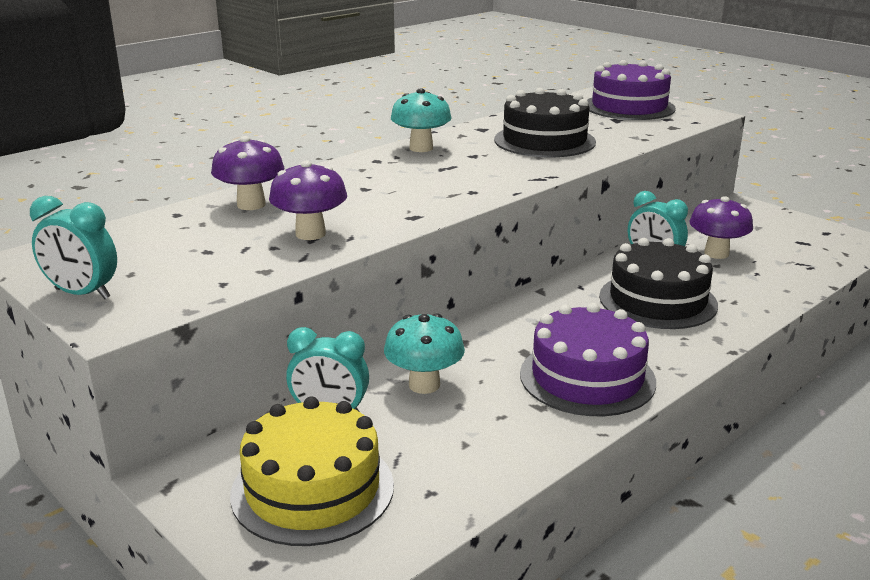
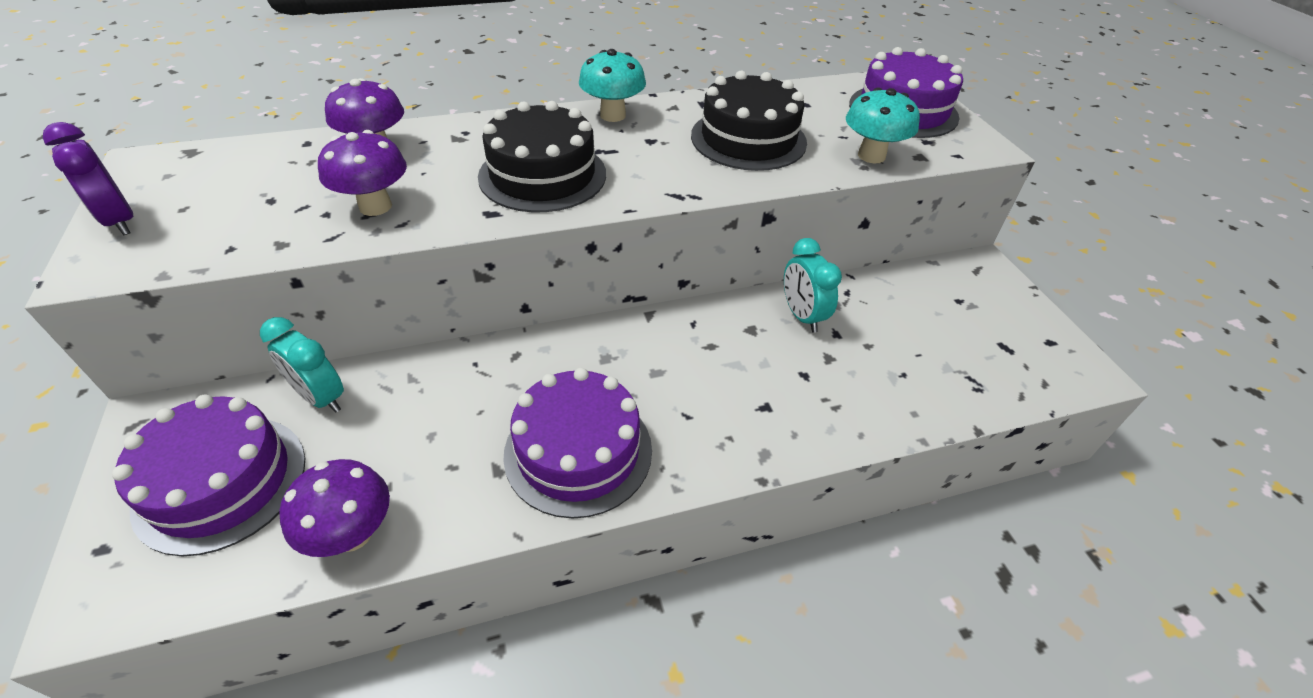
camera: 25 degrees right, 20 degrees up
turquoise clock [30,196,117,299] -> purple clock [43,122,134,235]
yellow cake [230,396,394,546] -> purple cake [112,395,305,556]
turquoise mushroom [384,313,465,394] -> turquoise mushroom moved to [846,88,920,163]
black cake [599,238,718,329] -> black cake moved to [478,101,606,212]
purple mushroom [690,196,753,259] -> purple mushroom moved to [279,459,390,557]

